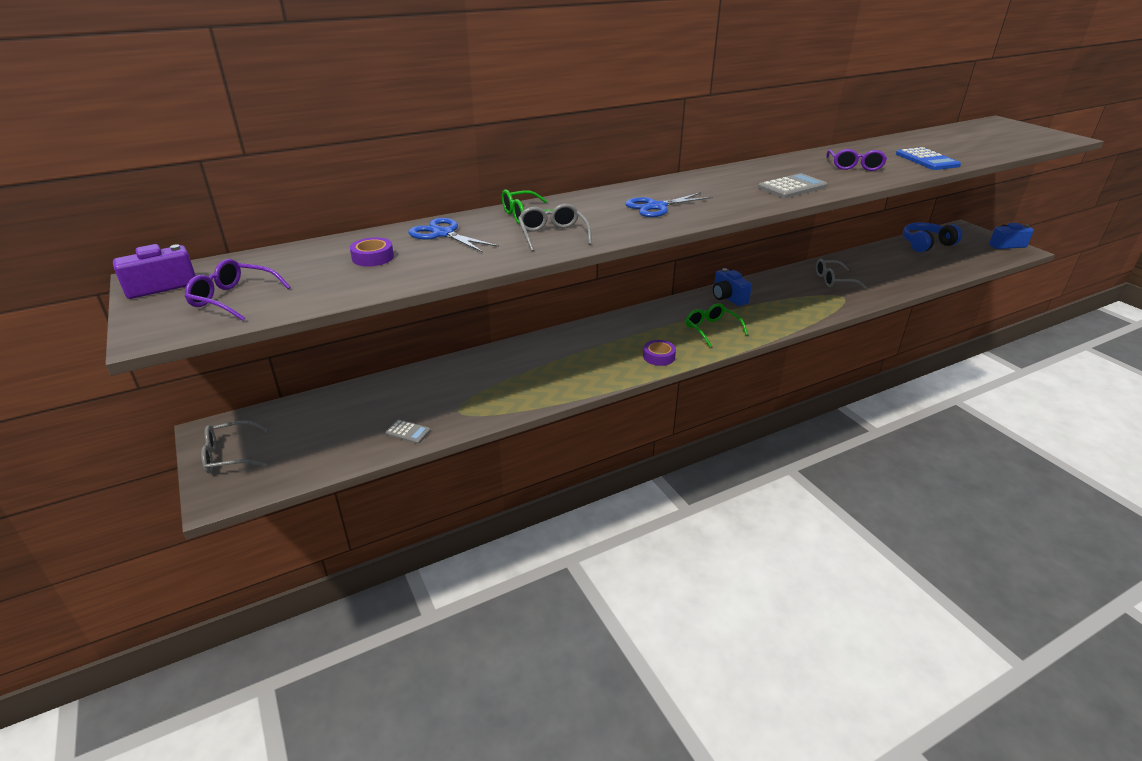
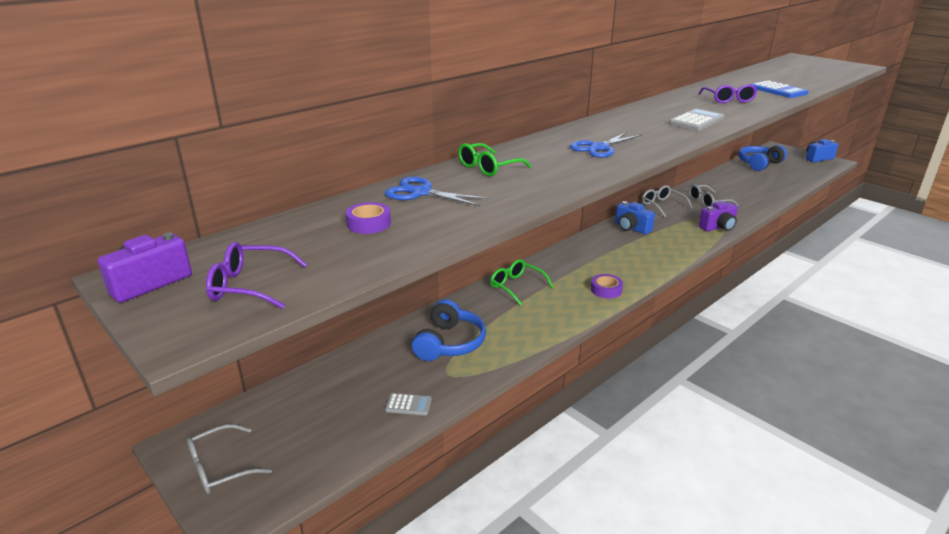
camera: 15 degrees left, 5 degrees down
grey glasses [518,204,592,251] -> grey glasses moved to [642,185,693,217]
green glasses [685,303,748,347] -> green glasses moved to [490,259,554,306]
none -> blue headphones [412,299,486,361]
none -> purple camera [698,201,738,231]

